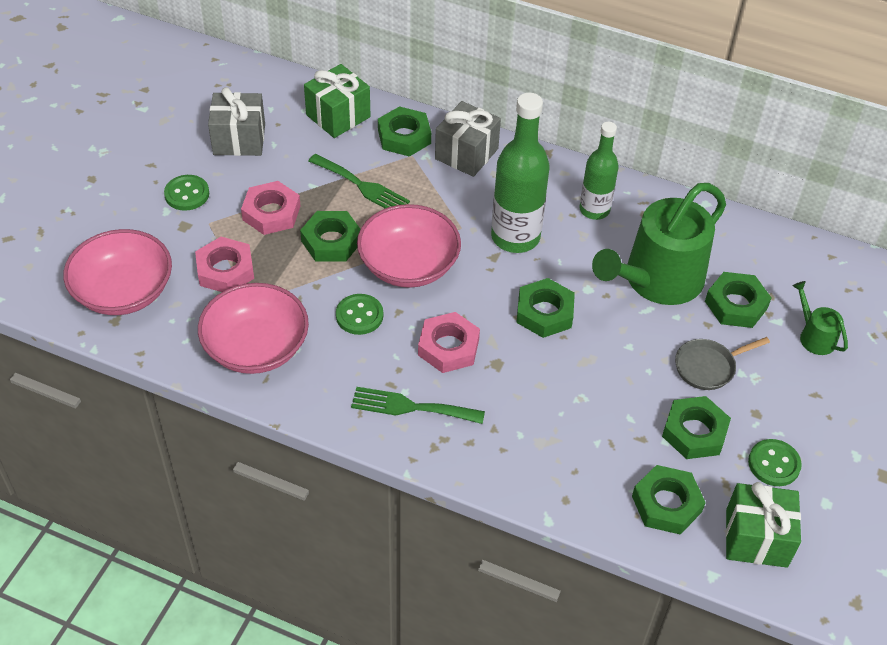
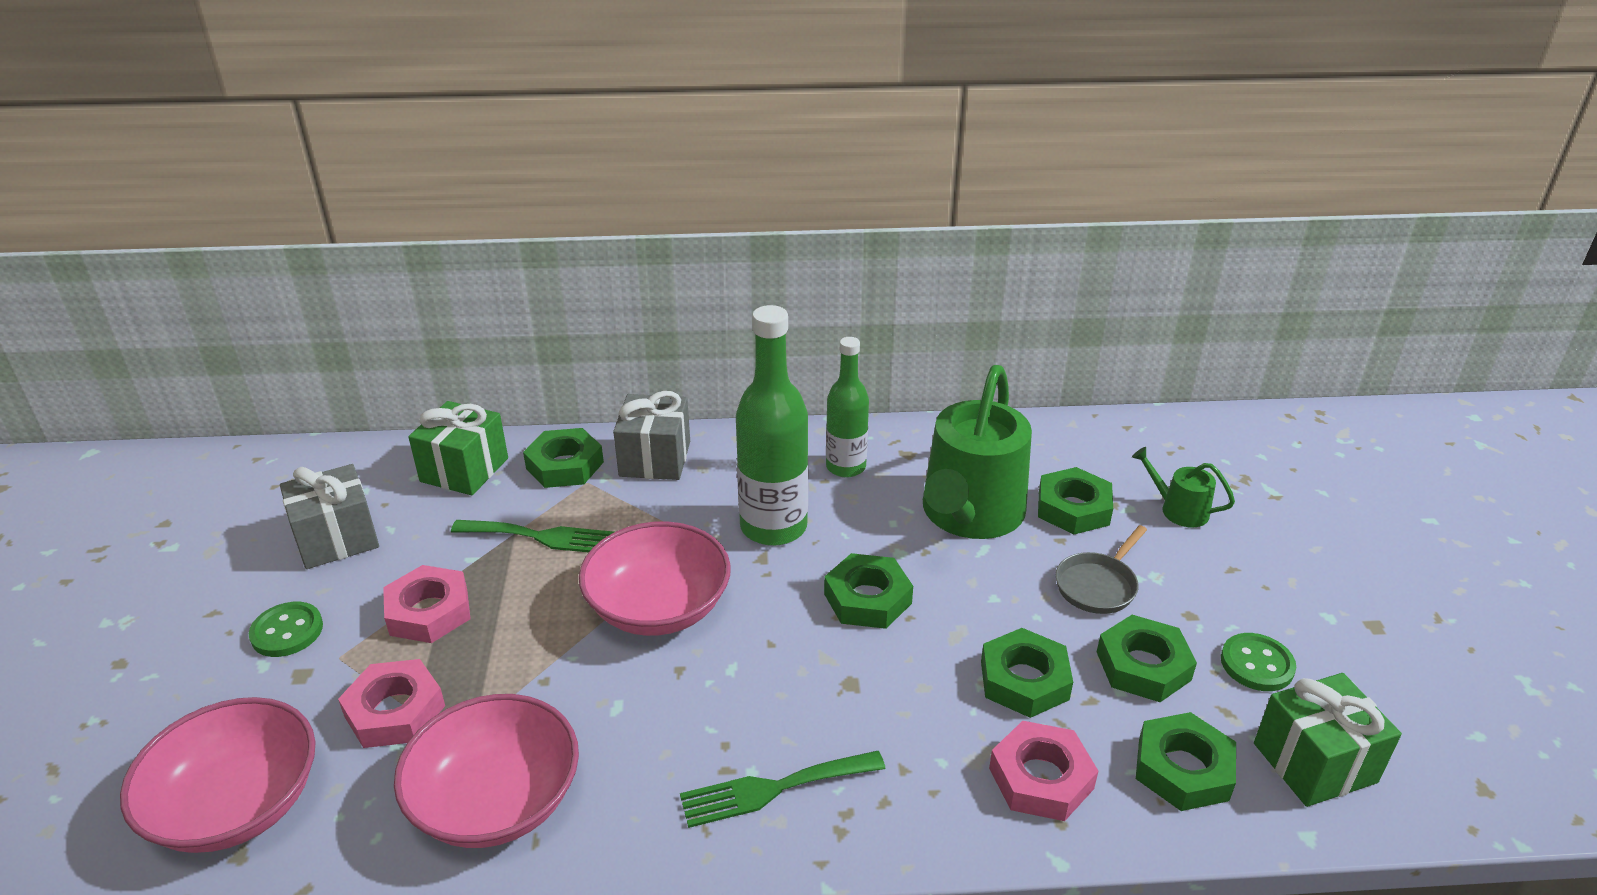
camera: 25 degrees left, 15 degrees down
green nut [300,211,360,262] -> green nut moved to [981,628,1073,718]
green button [336,294,383,335] -> none
pink nut [418,312,480,373] -> pink nut moved to [989,721,1098,821]

